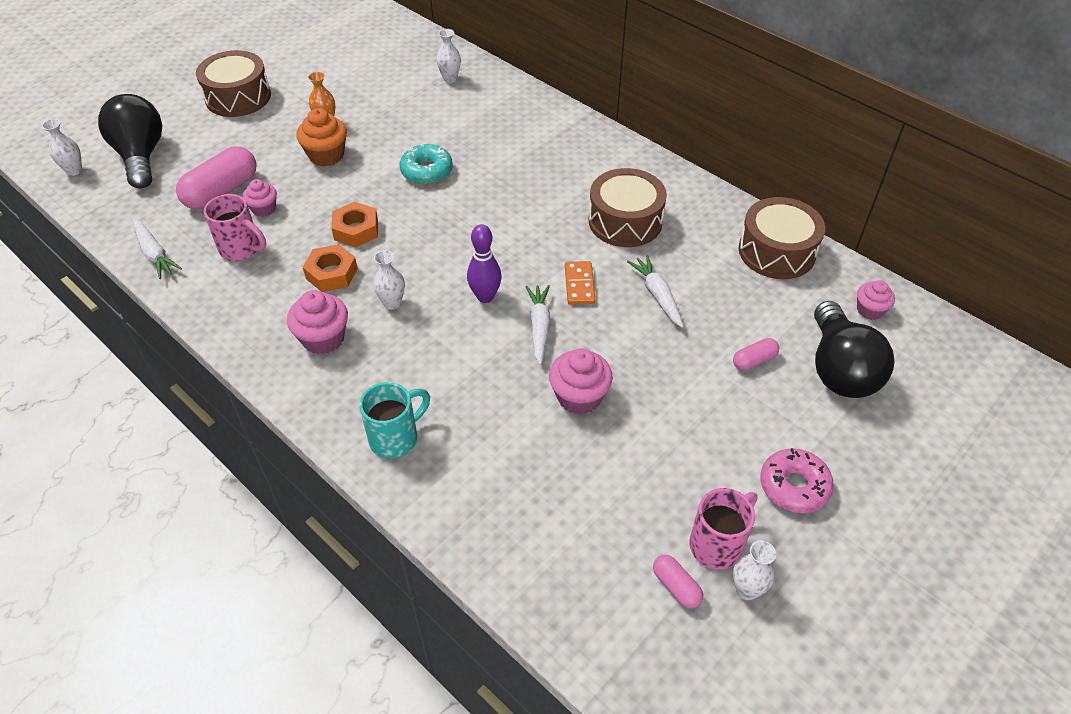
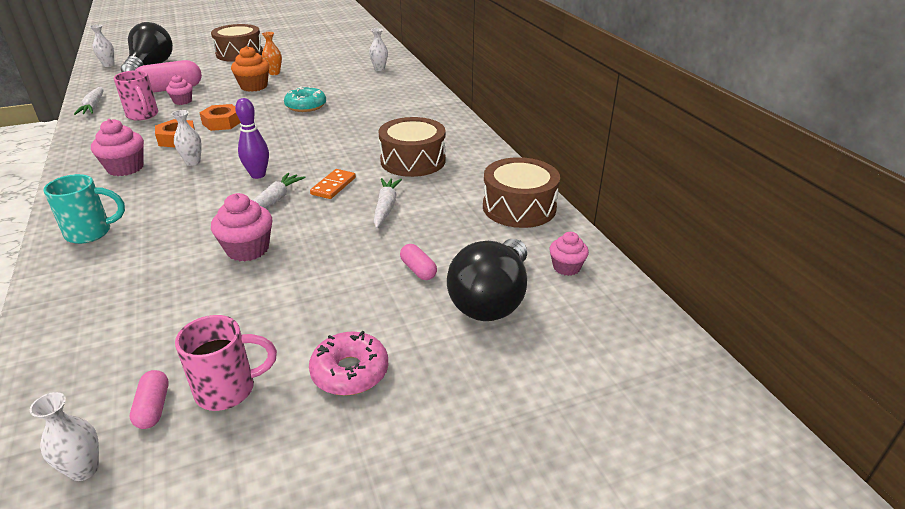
camera: 25 degrees right, 15 degrees down
pink capsule [733,338,779,370] -> pink capsule turned 60 degrees clockwise [400,244,437,280]
white vase [733,541,776,600] -> white vase moved to [30,392,99,481]

